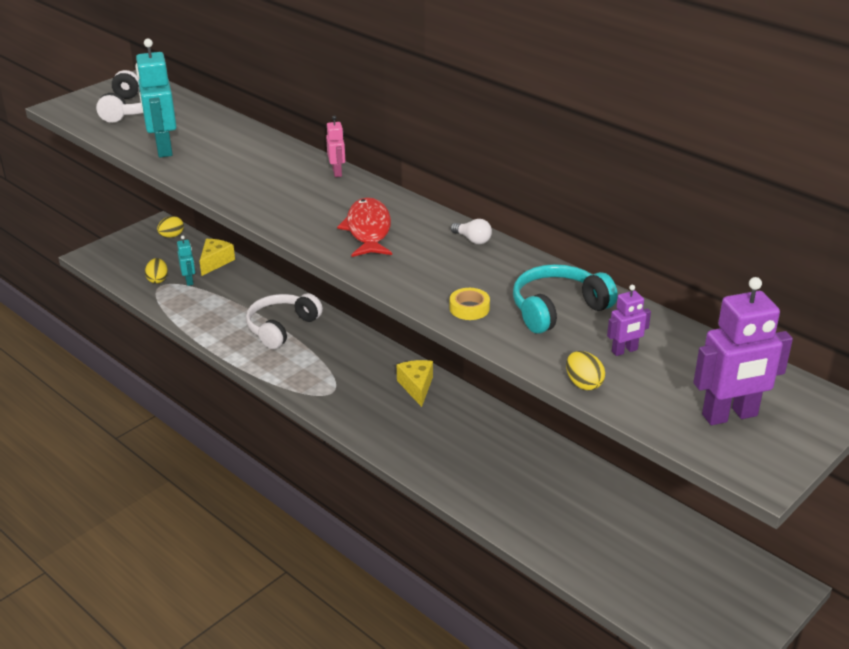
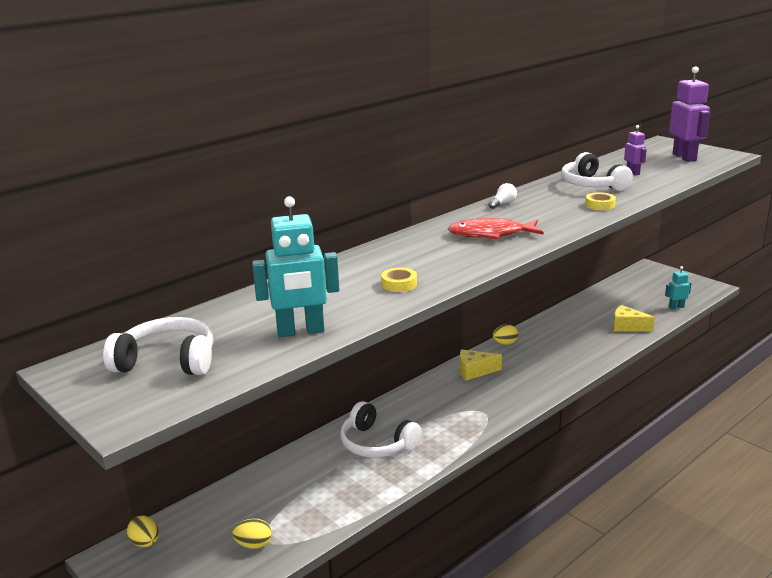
camera: 85 degrees left, 10 degrees down
turquoise robot [177,235,195,286] -> turquoise robot moved to [665,266,691,309]
yellow cheese [200,239,235,276] -> yellow cheese moved to [613,305,655,332]
pink robot [326,115,345,177] -> none
turquoise headphones [513,264,618,334] -> white headphones [561,152,633,191]
yellow egg [566,351,605,390] -> yellow egg moved to [493,324,518,345]
none -> yellow tape [381,268,417,292]

